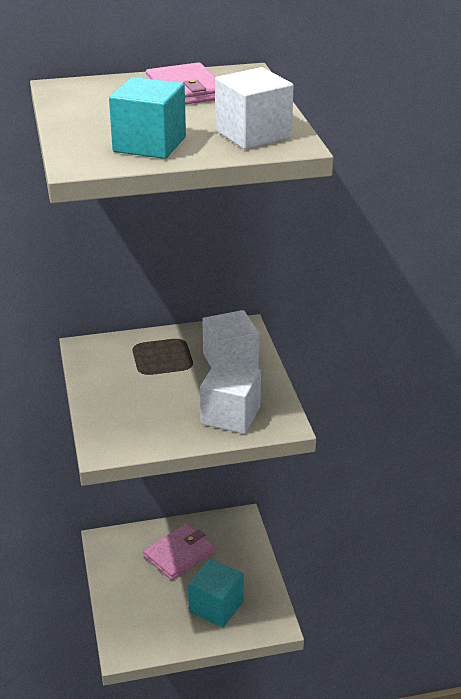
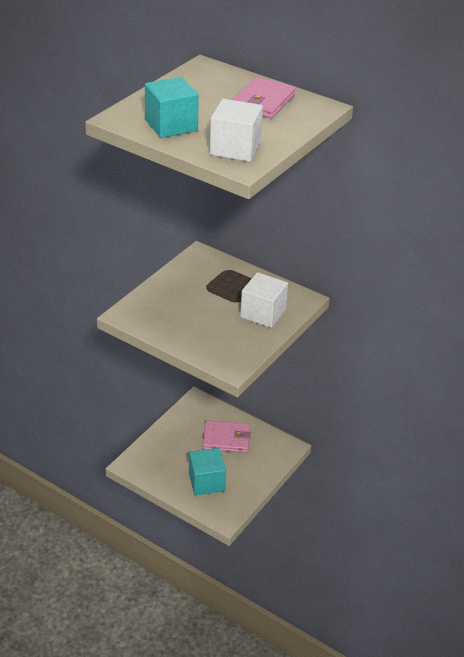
camera: 45 degrees right, 5 degrees up
white cube [200,360,261,434] -> none

